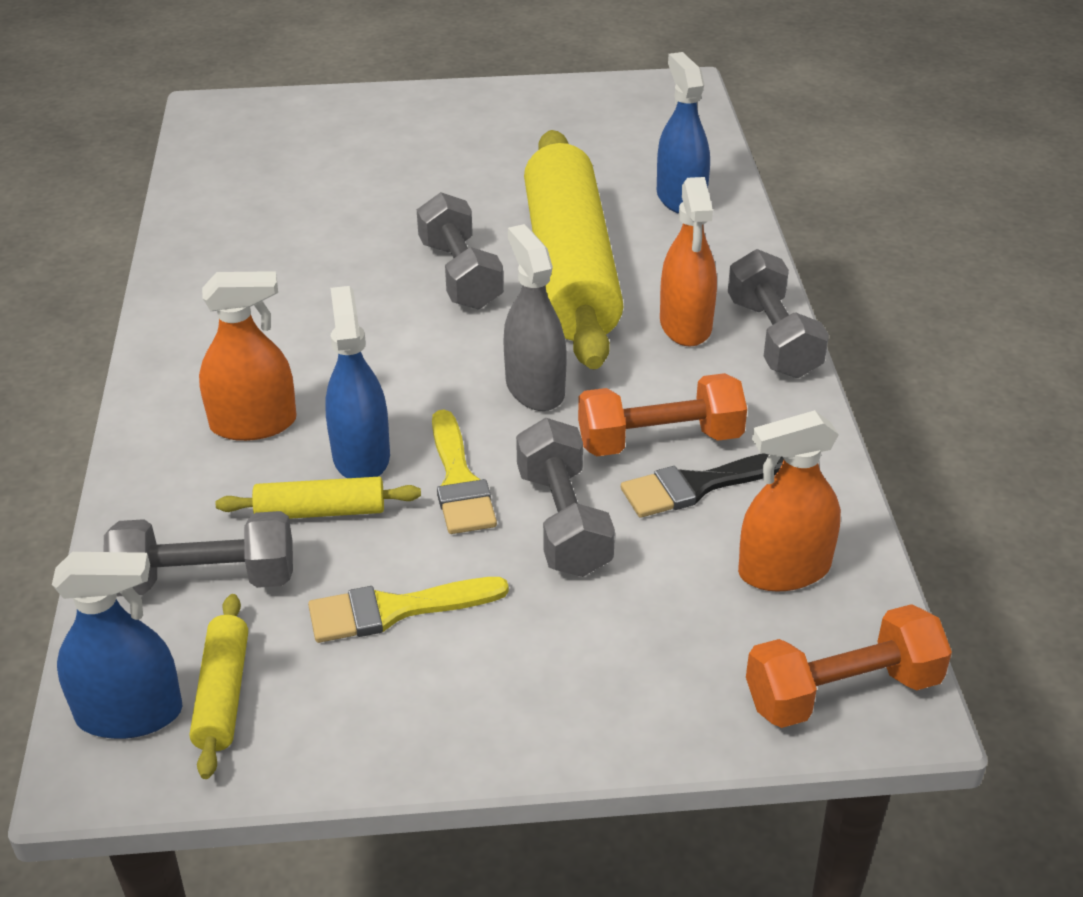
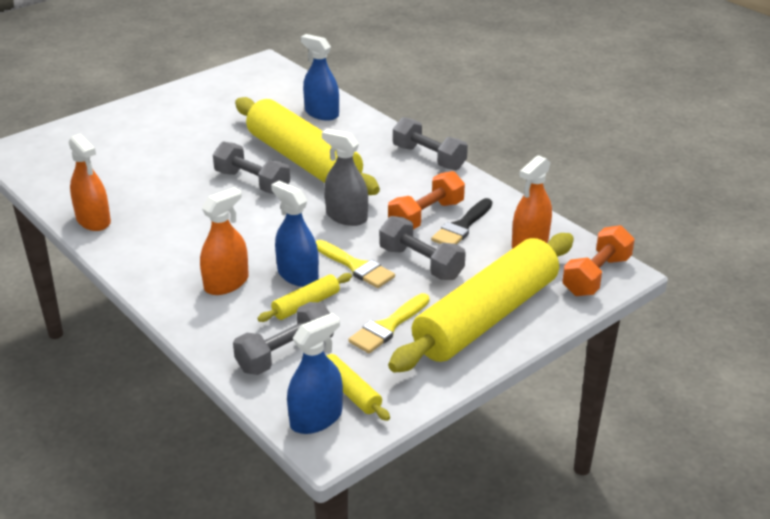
camera: 35 degrees left, 5 degrees down
orange spray bottle [660,177,717,346] -> orange spray bottle moved to [68,133,111,231]
none -> yellow rolling pin [388,233,574,373]

